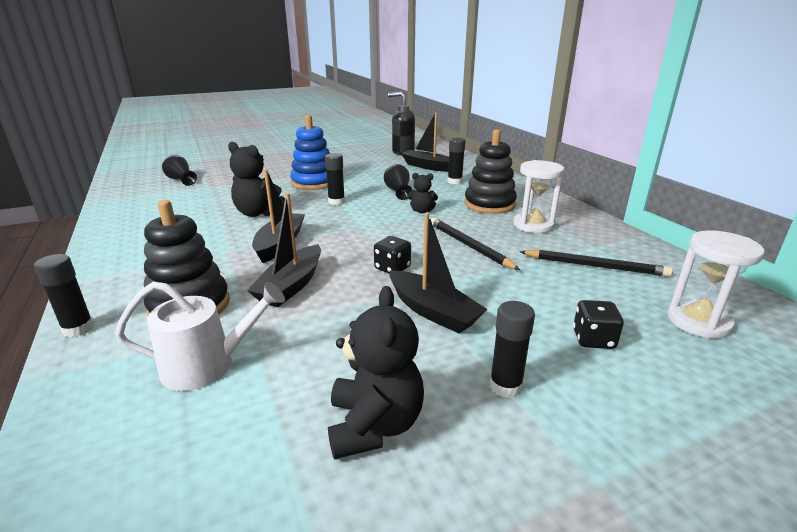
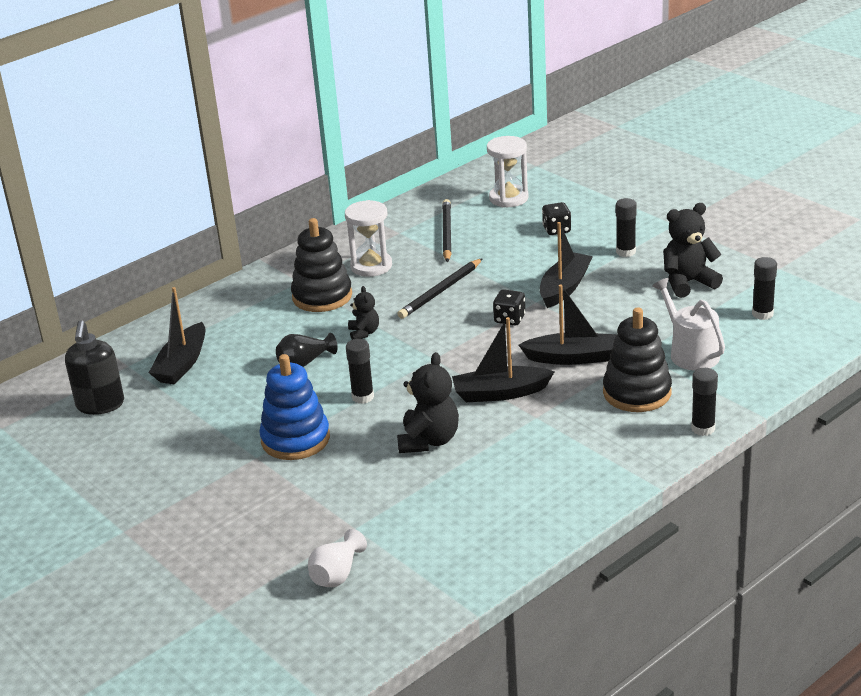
camera: 105 degrees left, 5 degrees up
black vase [162,155,197,186] -> white vase [308,529,367,587]
black glue stick [448,138,465,184] -> black glue stick moved to [752,257,777,320]

